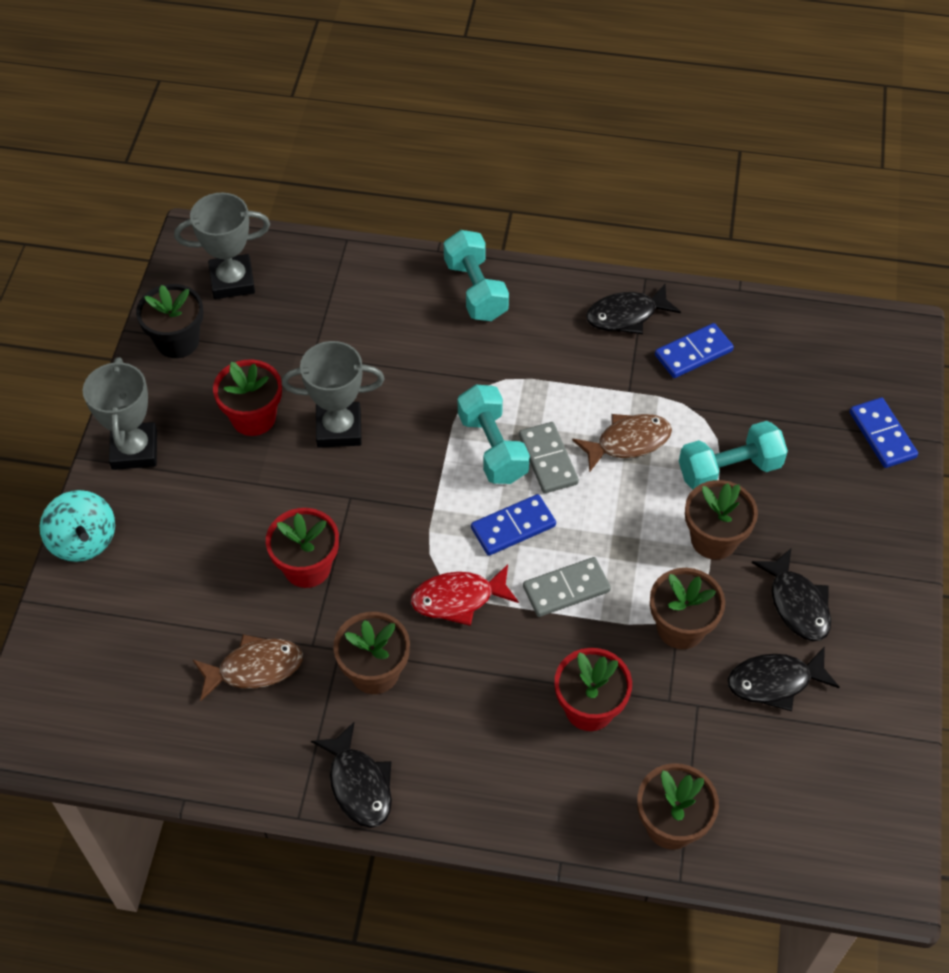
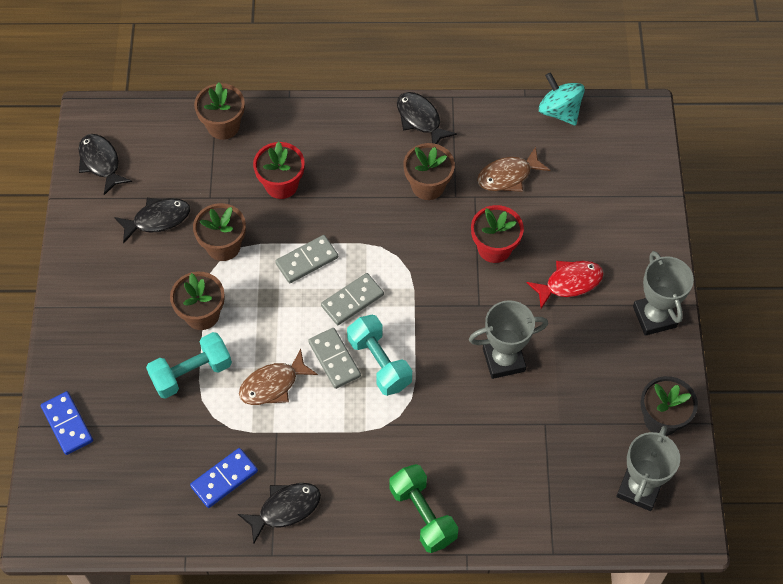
camera: 170 degrees right, 5 degrees up
turquoise spinning top [40,490,115,562] -> turquoise spinning top moved to [539,72,585,125]
grey trophy [174,193,270,299] -> grey trophy turned 45 degrees counterclockwise [616,426,680,511]
red flower pot [213,359,282,436] -> none
red fish [411,564,519,626] -> red fish moved to [527,261,604,309]
turquoise dumbbell [444,230,509,321] -> green dumbbell [389,464,458,553]
blue domino [471,494,556,556] -> grey domino [321,273,384,325]
black fish [752,549,831,641] -> black fish moved to [78,134,132,195]

